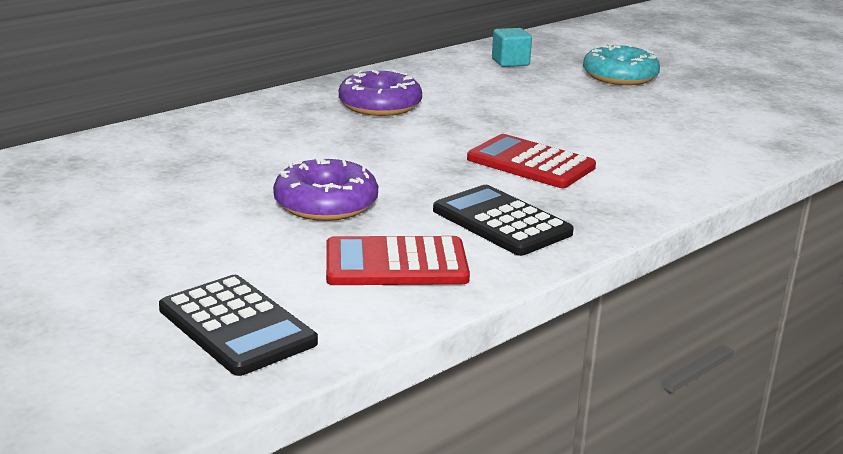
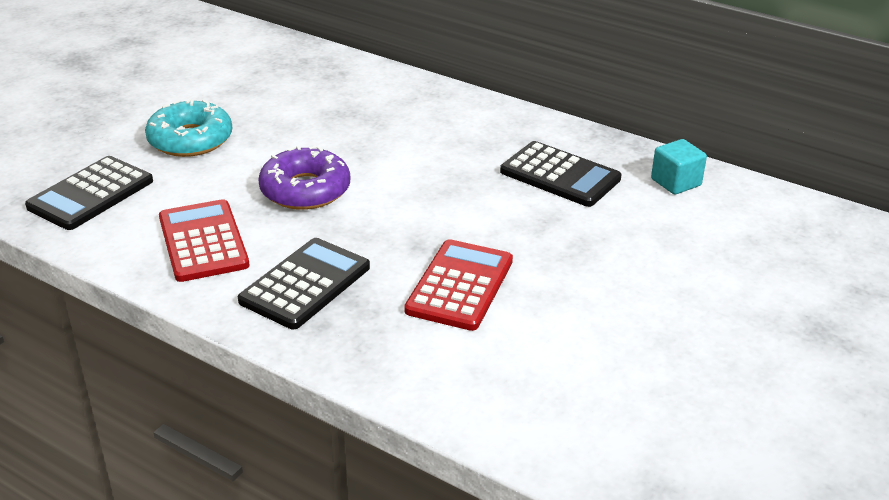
camera: 75 degrees right, 10 degrees up
purple donut [339,70,422,116] -> black calculator [500,141,621,207]
turquoise cube [492,28,532,67] -> turquoise cube moved to [651,139,707,195]
turquoise donut [583,44,660,85] -> turquoise donut moved to [145,99,232,157]

